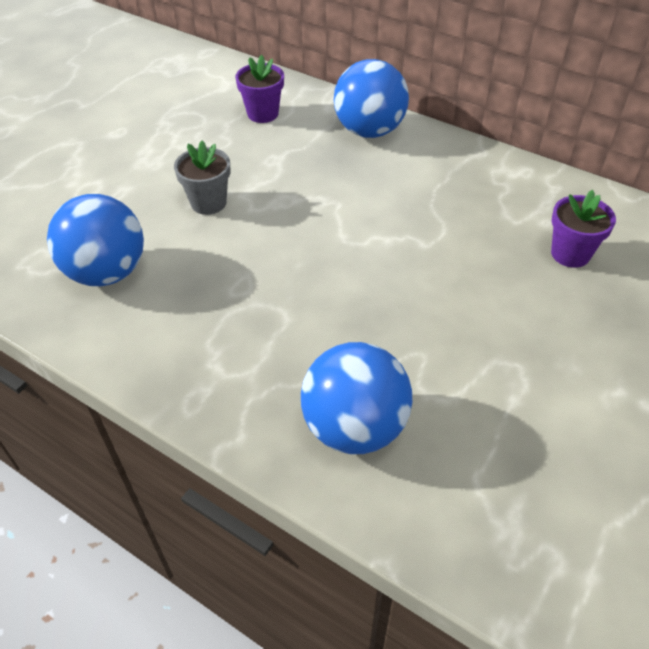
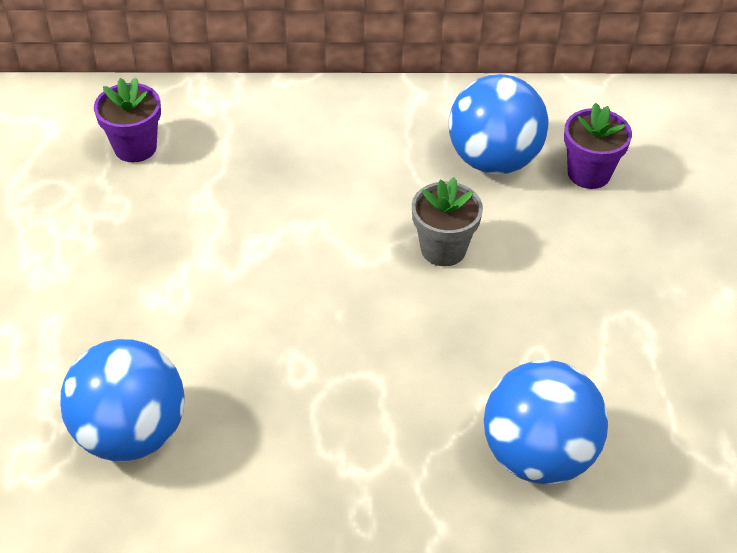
camera: 35 degrees left, 0 degrees up
grey flower pot [174,141,231,215] -> grey flower pot moved to [412,177,483,266]
blue ball [334,59,409,138] -> blue ball moved to [449,74,549,174]

